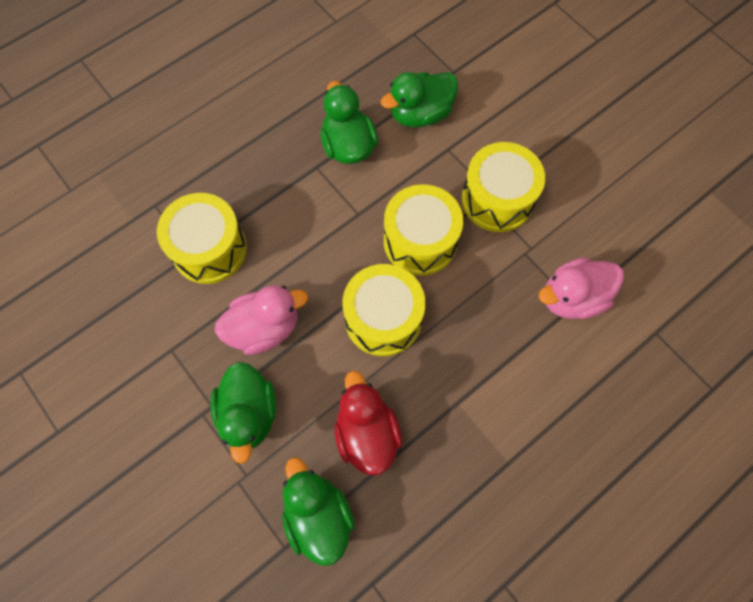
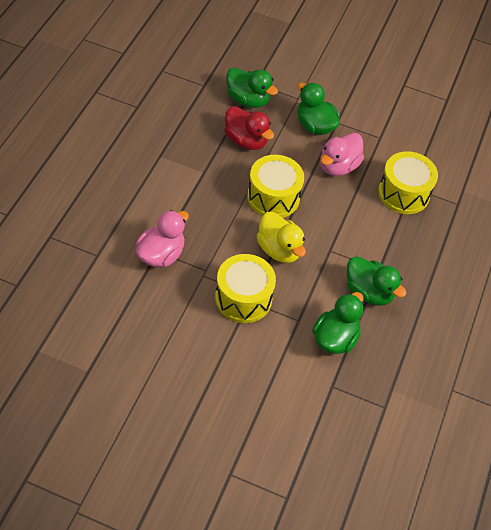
camera: 145 degrees right, 15 degrees down
yellow drum [384,184,463,275] -> yellow duck [256,212,306,263]

